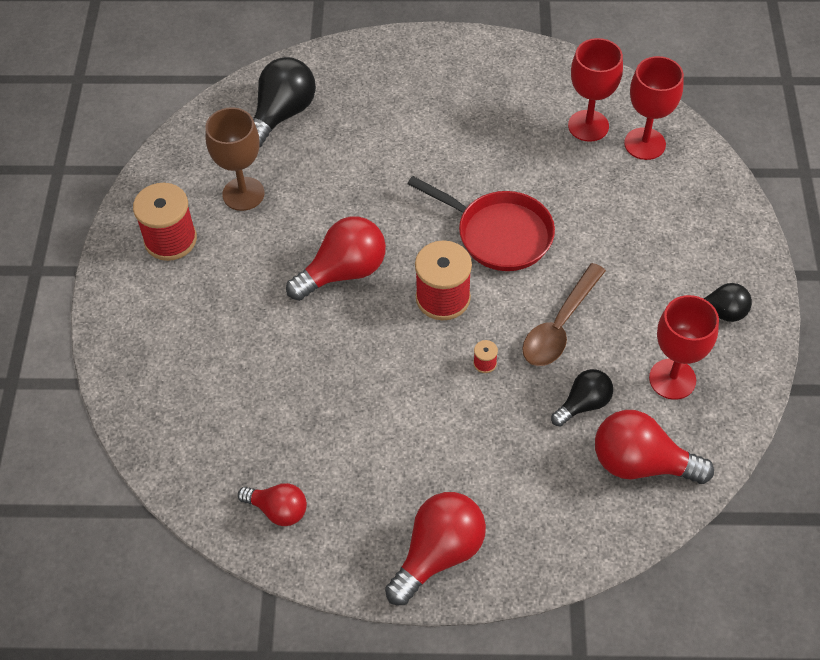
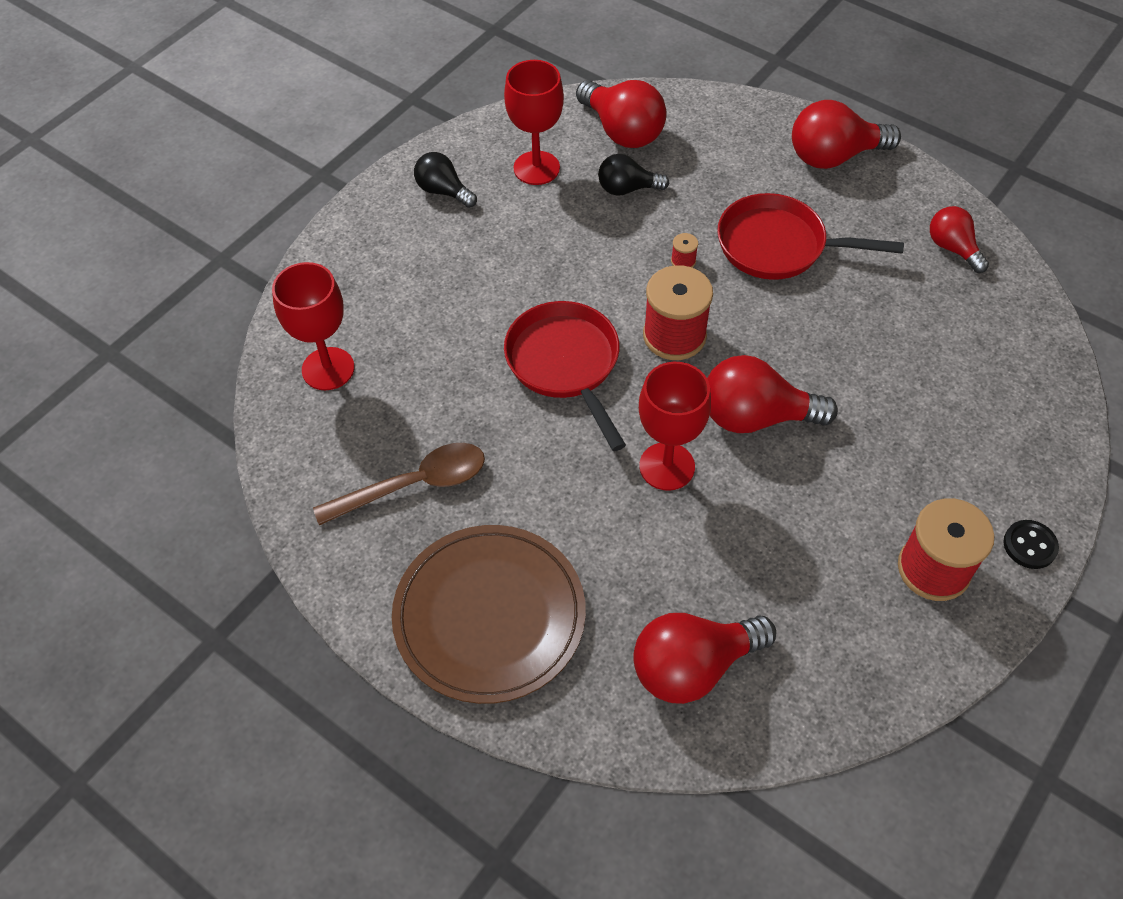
camera: 145 degrees left, 0 degrees up
brown goblet [206,107,265,211] -> none
black light bulb [253,57,316,148] -> red light bulb [633,613,776,704]
brown spoon [522,263,606,366] -> brown spoon moved to [313,443,485,526]
red goblet [568,38,623,142] -> red goblet moved to [639,362,711,491]
none -> brown plate [392,525,586,704]
none -> red pan [717,193,904,280]
none -> black button [1003,520,1059,569]

